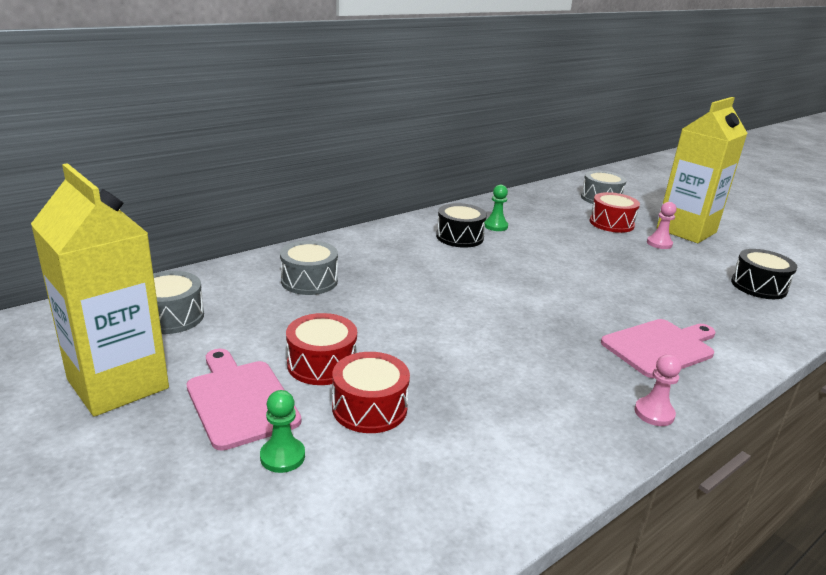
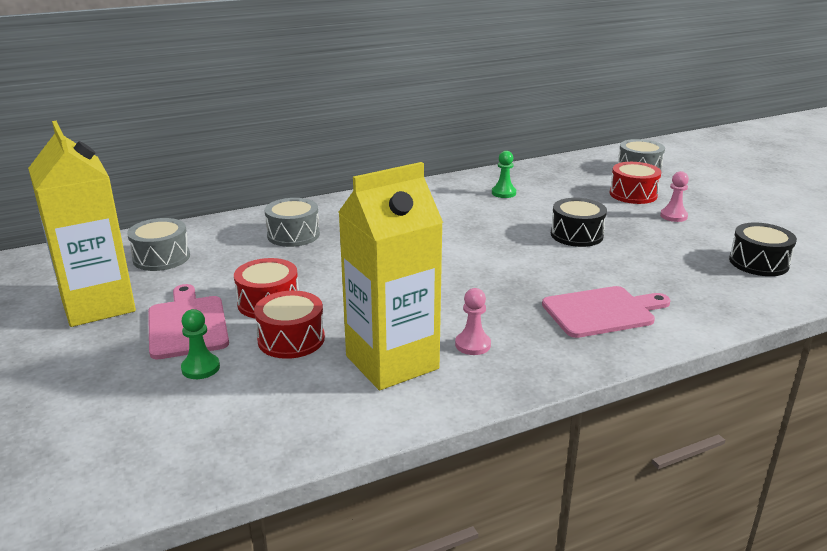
camera: 15 degrees right, 0 degrees up
black drum [436,203,487,248] -> black drum moved to [551,198,607,247]
pink pawn [635,354,681,426] -> pink pawn moved to [455,288,491,355]
yellow carton [656,97,748,243] -> yellow carton moved to [338,162,443,390]

